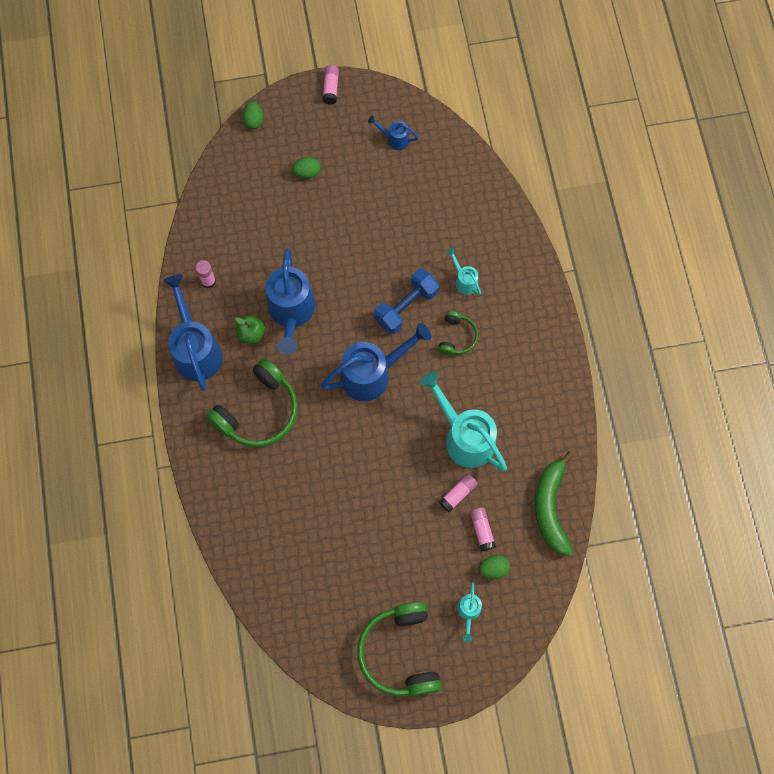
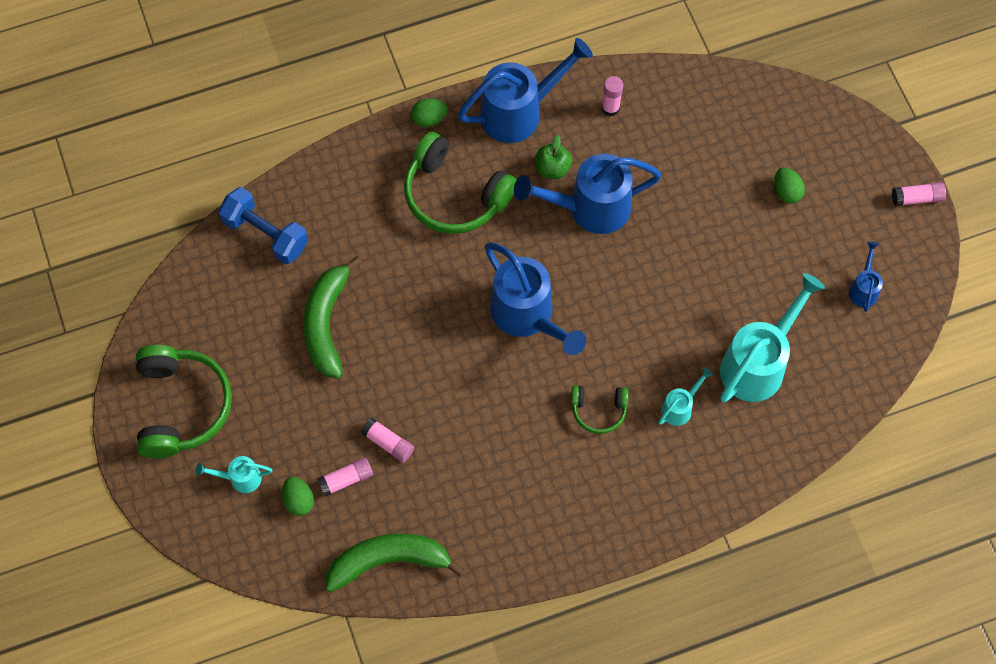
camera: 80 degrees right, 5 degrees down
green egg [242,101,264,129] -> green egg moved to [411,98,448,127]
green headphones [357,602,442,696] -> green headphones turned 105 degrees clockwise [136,345,232,458]
blue dumbbell [374,268,439,334] -> blue dumbbell moved to [218,187,308,264]
turquoise watering can [420,372,507,471] -> turquoise watering can moved to [720,273,825,403]
none -> green banana [303,256,361,379]

